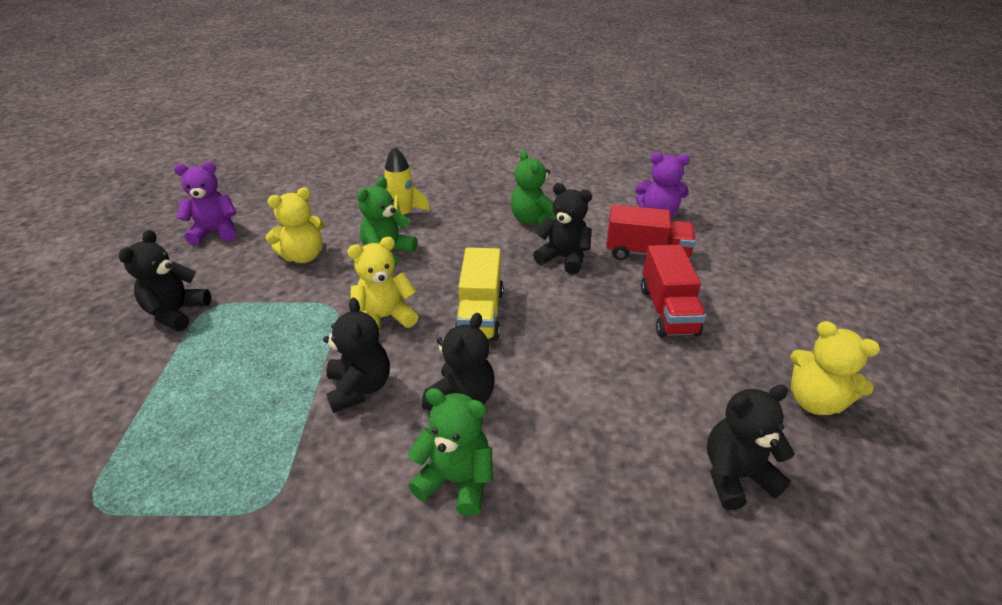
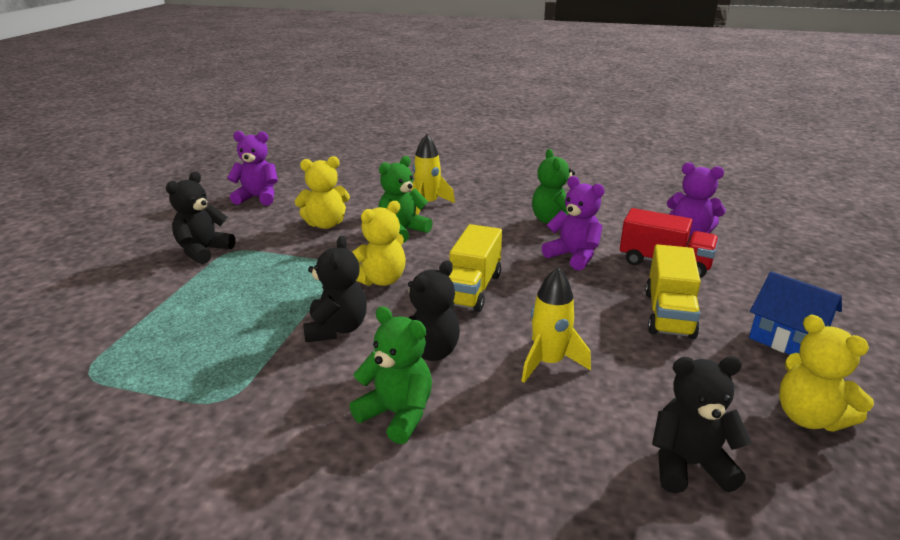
camera: 15 degrees right, 10 degrees down
yellow teddy bear [347,237,418,333] -> yellow teddy bear turned 150 degrees clockwise [352,201,406,286]
black teddy bear [533,183,592,274] -> purple teddy bear [542,176,605,271]
red truck [641,245,706,337] -> yellow truck [645,244,701,339]
none -> yellow rocket [522,267,591,383]
none -> blue house [749,271,842,355]

